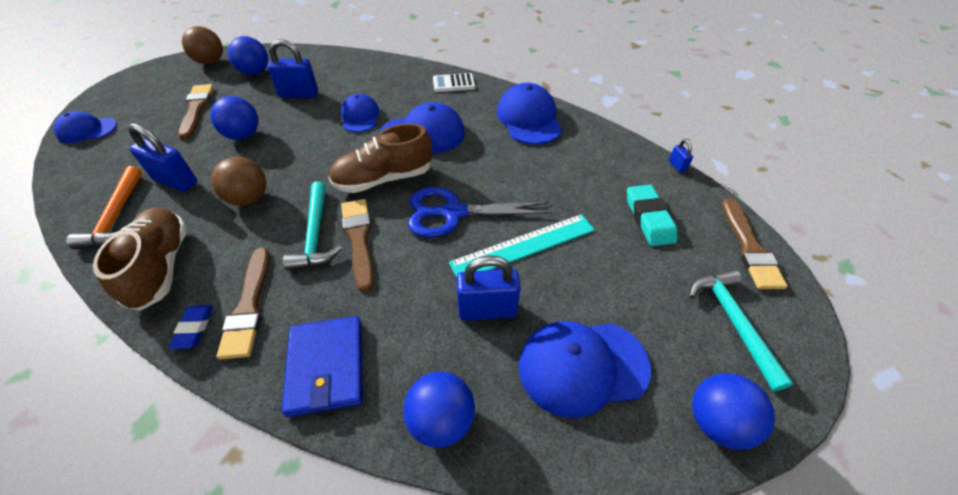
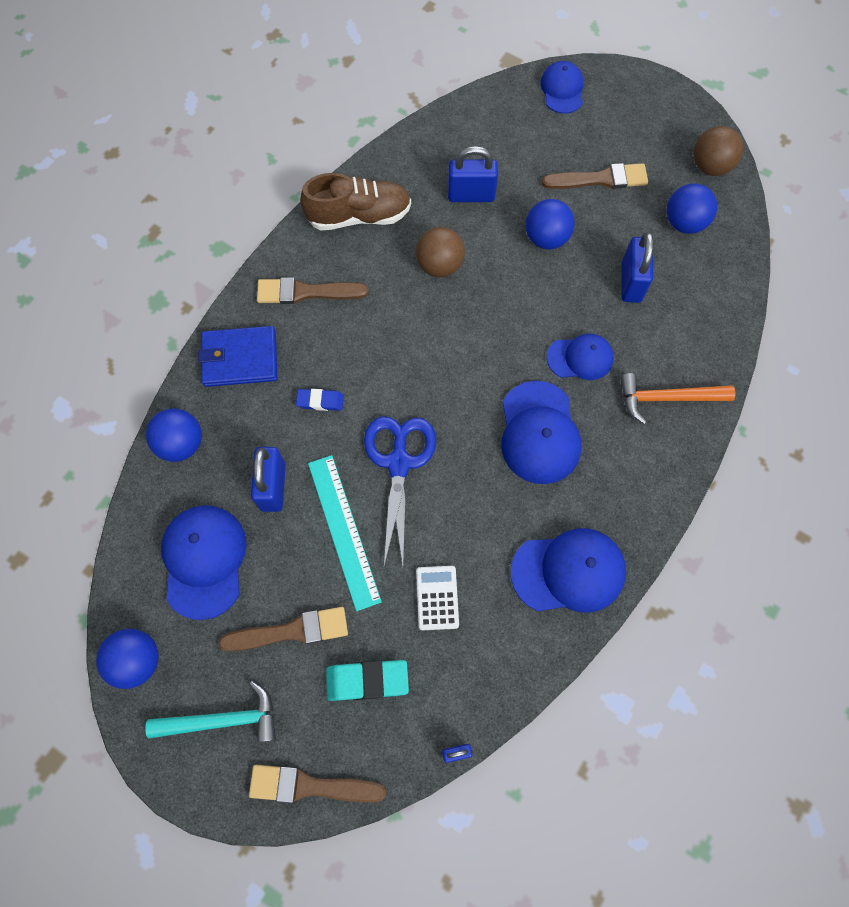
camera: 95 degrees right, 20 degrees up
orange hammer [66,166,142,250] -> orange hammer moved to [620,373,736,424]
blue padlock [128,123,197,192] -> blue padlock turned 60 degrees clockwise [448,146,498,202]
blue eraser [169,305,213,349] -> blue eraser moved to [296,389,344,411]
turquoise hammer [283,181,342,271] -> none
brown shoe [328,123,432,193] -> none
brown brush [341,199,374,292] -> brown brush moved to [218,607,348,651]
white calculator [433,73,475,92] -> white calculator moved to [416,566,459,630]

